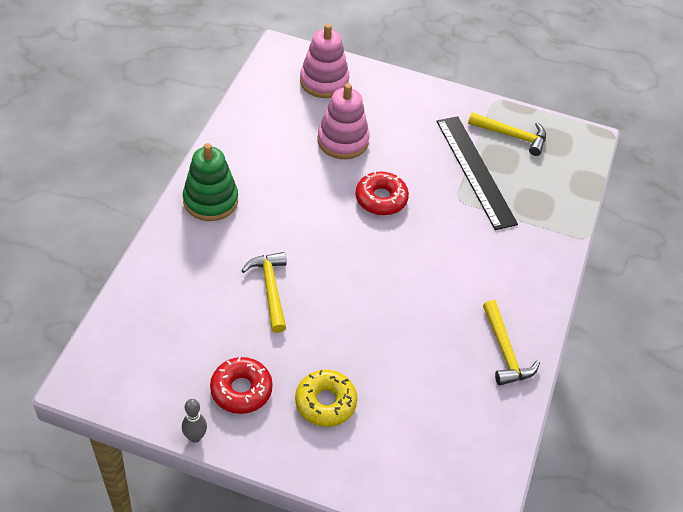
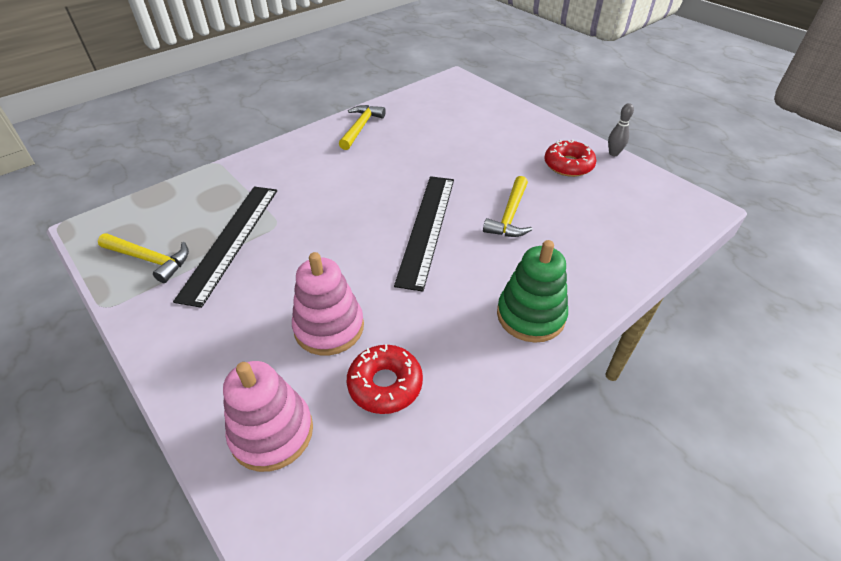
camera: 145 degrees left, 5 degrees down
yellow donut [295,370,358,427] -> none
red donut [355,171,409,215] -> red donut moved to [347,344,423,414]
yellow hammer [468,112,546,156] -> yellow hammer turned 150 degrees clockwise [98,233,189,283]
none -> black ruler [394,176,454,292]

